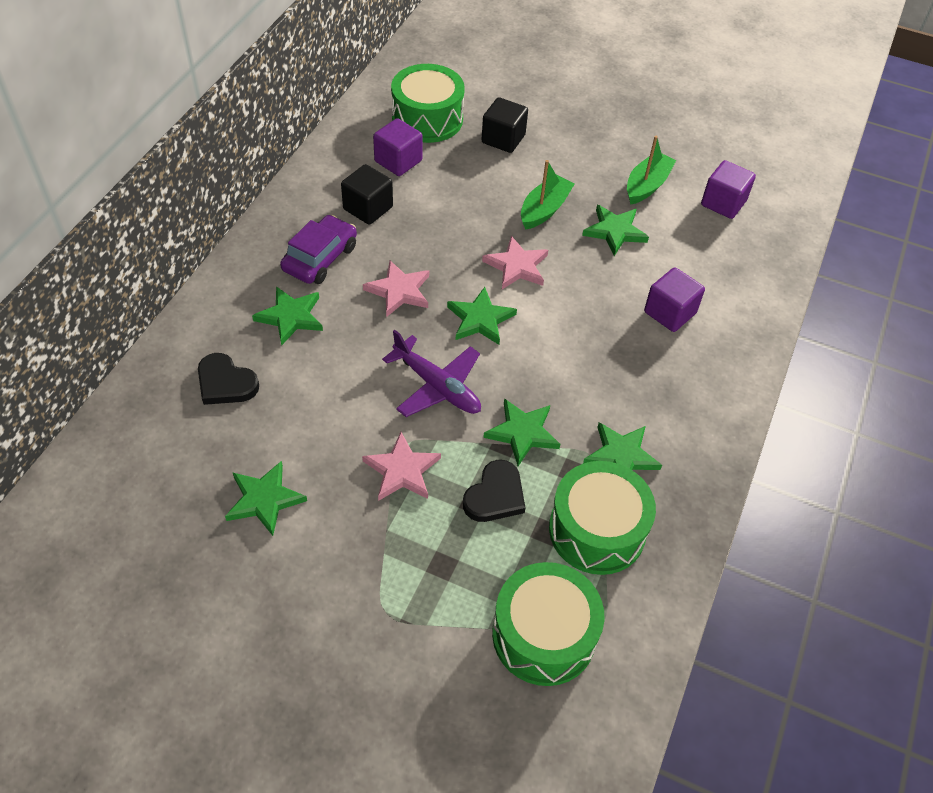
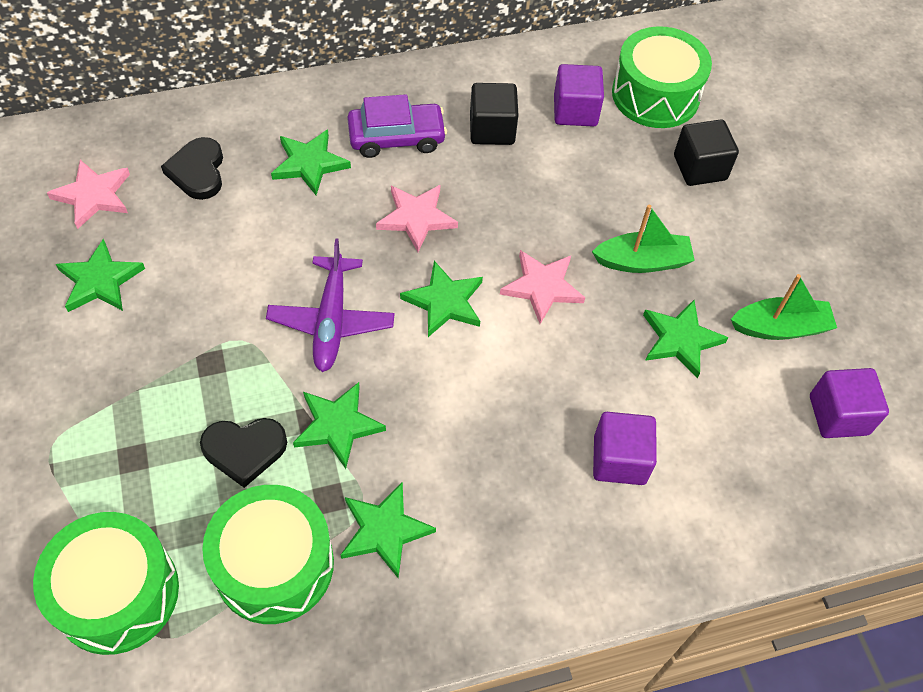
camera: 50 degrees right, 5 degrees up
pink star [362,432,441,501] -> pink star moved to [47,160,130,229]

